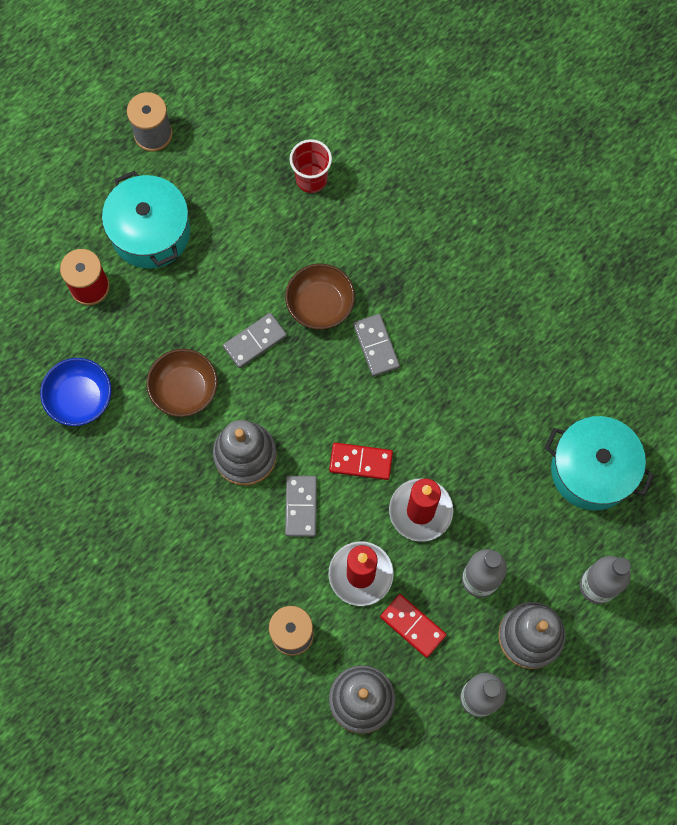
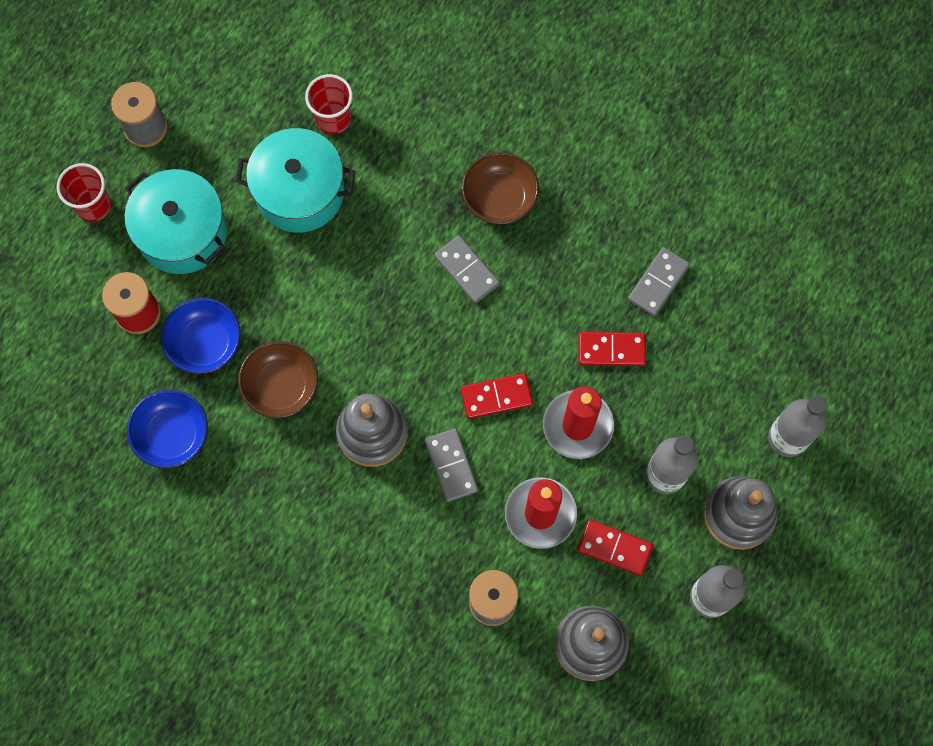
camera: 20 degrees left, 0 degrees up
grey domino [223,313,287,368] -> grey domino moved to [628,247,690,316]
brown bowl [285,264,355,330] -> brown bowl moved to [462,152,539,225]
turquoise pot [544,416,654,511] -> turquoise pot moved to [236,128,355,233]
none -> red cup [57,163,111,222]
none -> blue bowl [161,298,241,374]
none -> red domino [578,332,646,366]

